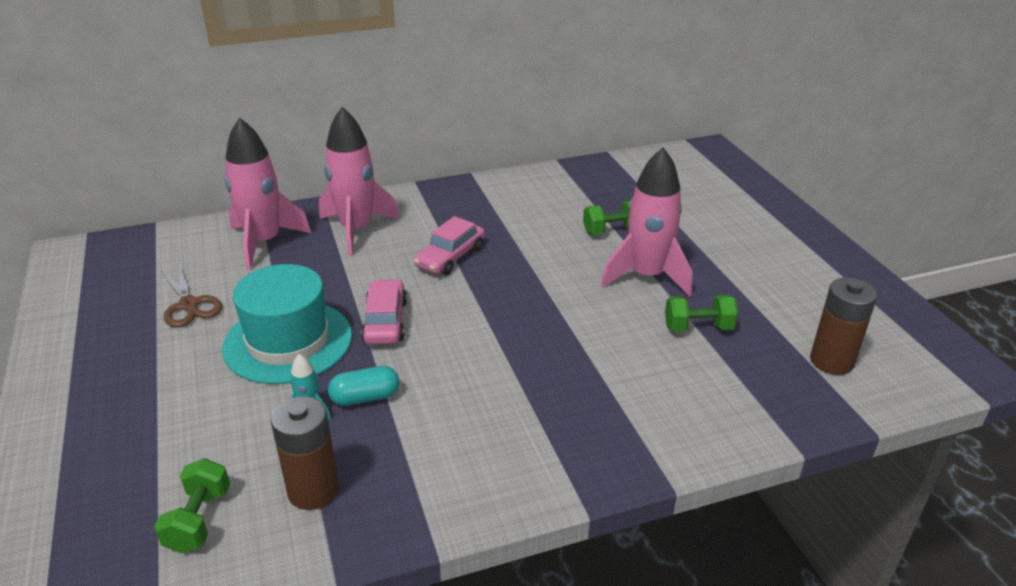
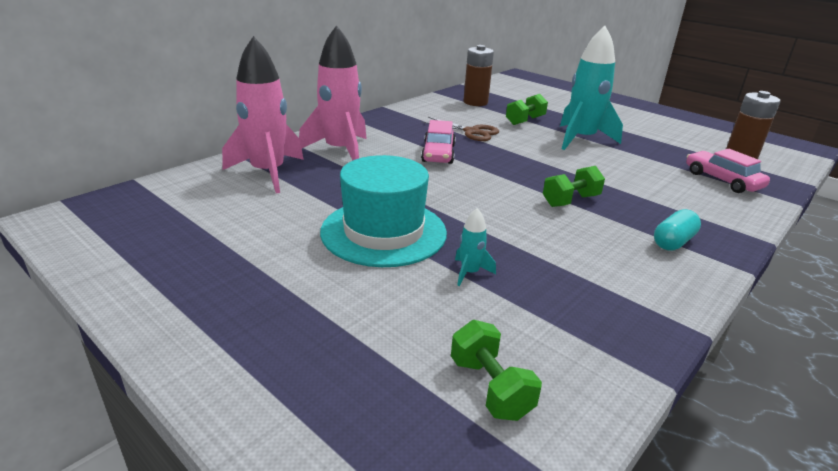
camera: 30 degrees left, 5 degrees down
brown scissors [161,264,222,328] -> brown scissors moved to [421,117,499,141]
brown battery [271,396,339,510] -> brown battery moved to [463,45,494,106]
turquoise capsule [328,366,399,406] -> turquoise capsule moved to [654,209,701,251]
pink car [361,279,407,345] -> pink car moved to [686,149,770,193]
pink rocket [601,148,692,296] -> turquoise rocket [560,26,623,150]
green dumbbell [665,295,739,332] -> green dumbbell moved to [543,166,605,207]

